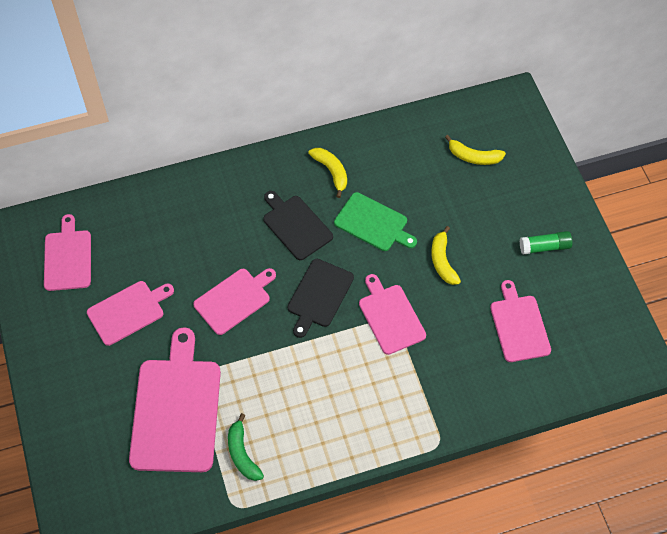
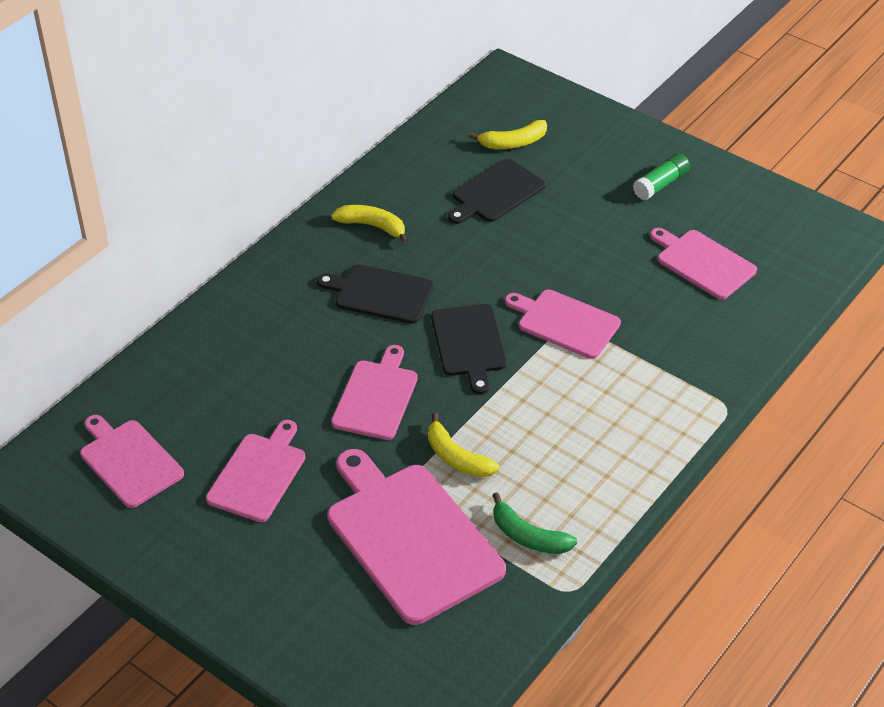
camera: 35 degrees left, 15 degrees down
green cutting board [334,192,417,251] -> none
yellow banana [431,226,461,285] -> yellow banana moved to [428,413,500,477]
none -> black cutting board [448,158,546,224]

